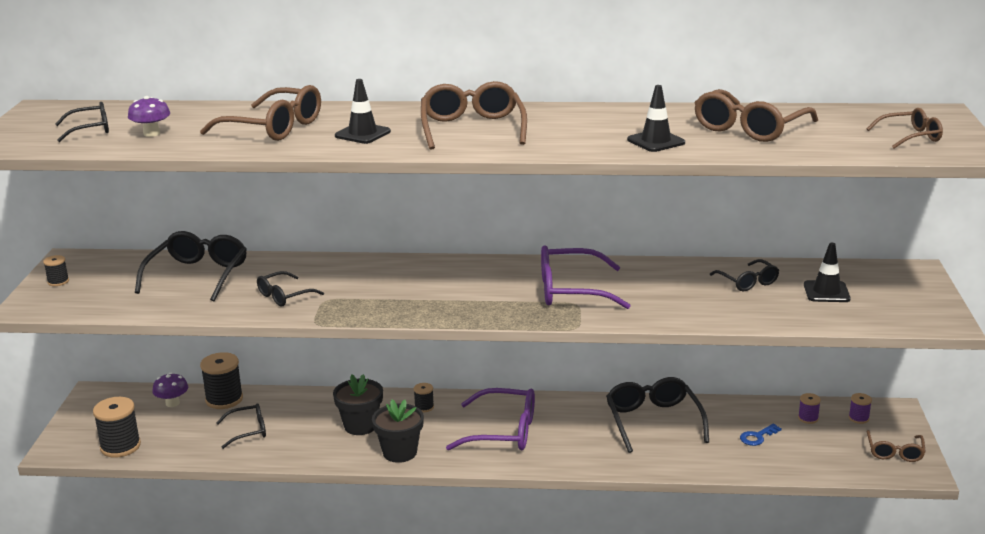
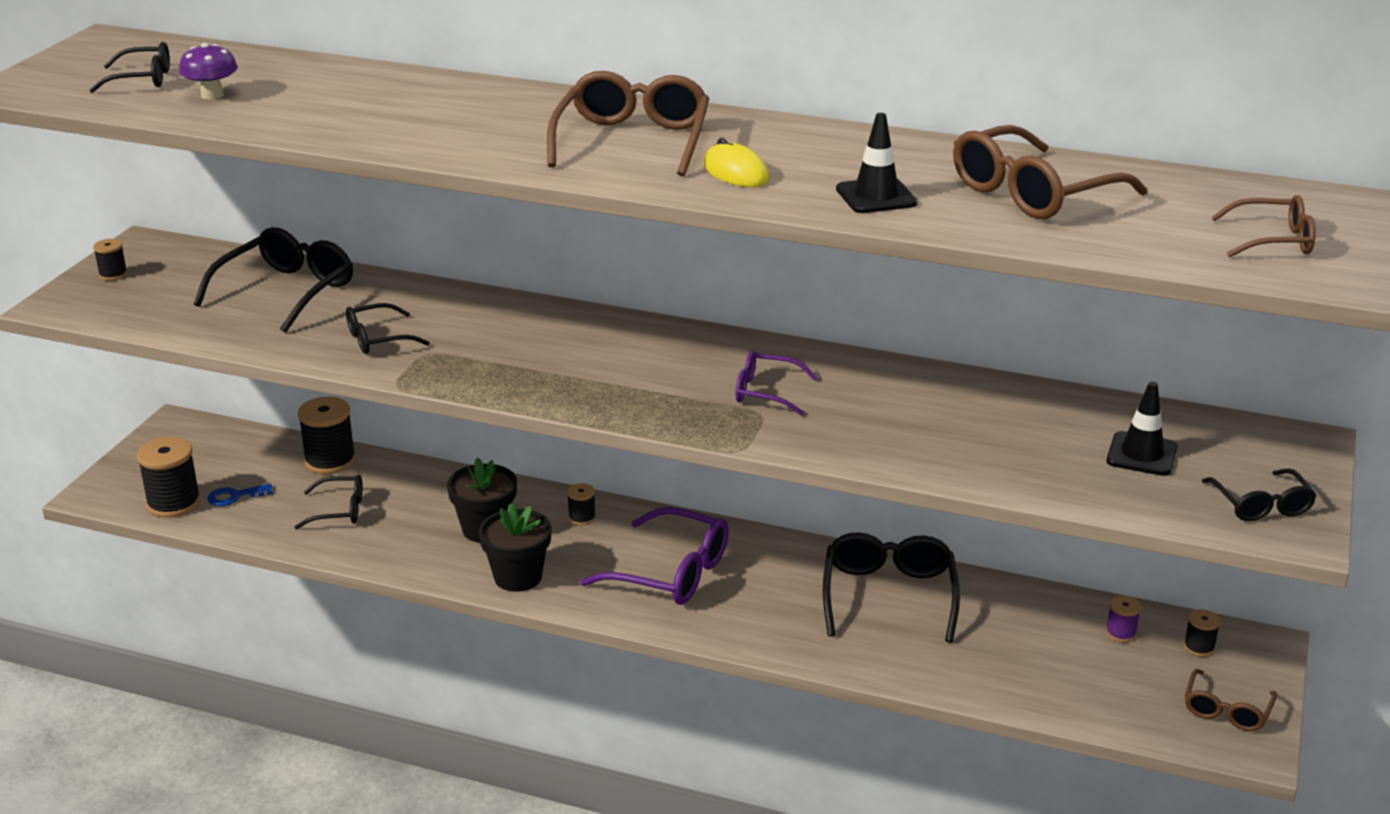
camera: 15 degrees right, 5 degrees up
purple mushroom [152,373,188,407] -> none
brown glasses [200,85,321,141] -> none
black traffic cone [335,79,391,144] -> none
purple glasses [541,245,631,309] -> purple glasses [736,350,818,416], size x0.58
black glasses [710,259,779,291] -> black glasses moved to [1202,469,1317,521]
blue key [740,423,782,446] -> blue key moved to [208,483,272,506]
purple spool [849,393,872,424] -> black spool [1184,609,1220,657]
none -> yellow mouse [703,138,769,187]

